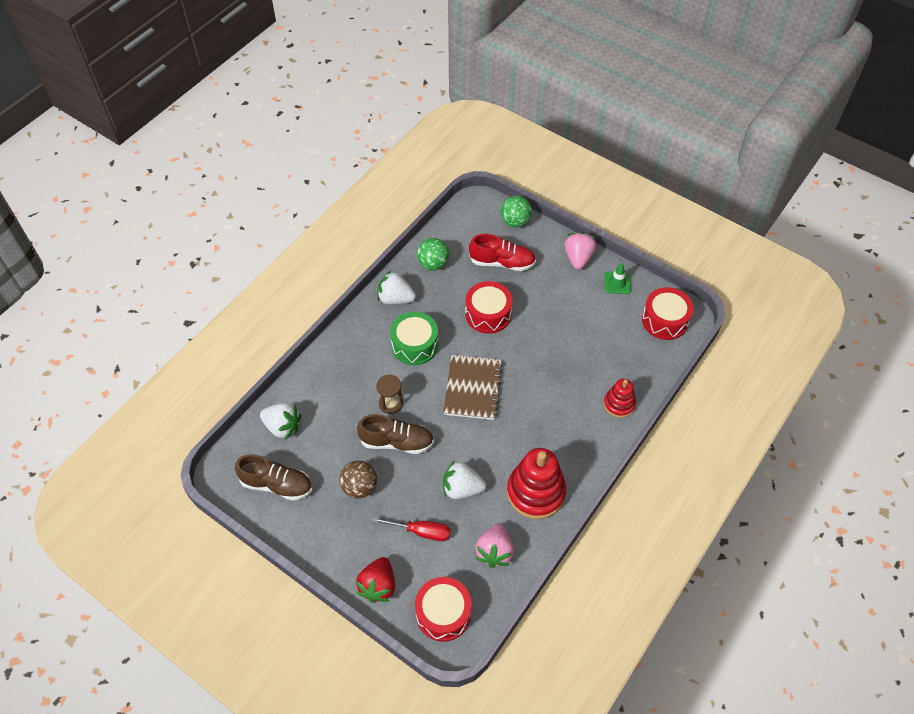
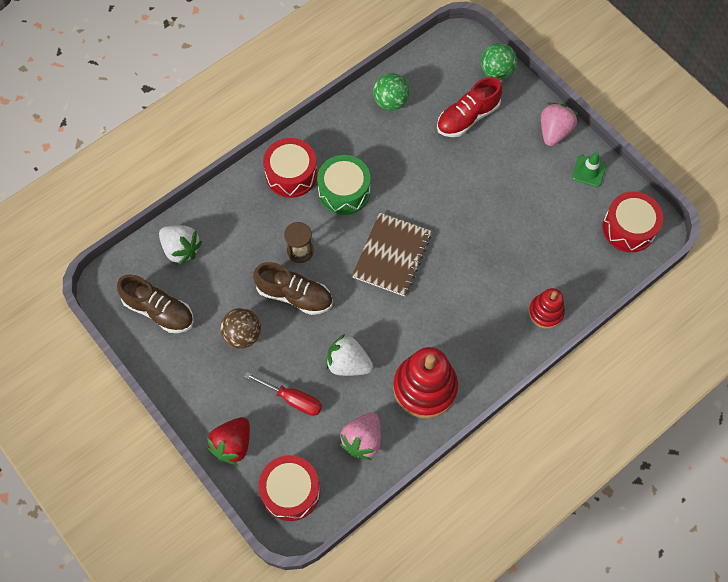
camera: 15 degrees right, 10 degrees up
white strawberry [378,271,416,305] -> none
red drum [465,281,513,334] -> red drum moved to [263,138,317,198]
red shoe [469,234,536,271] -> red shoe turned 120 degrees clockwise [437,77,502,137]

